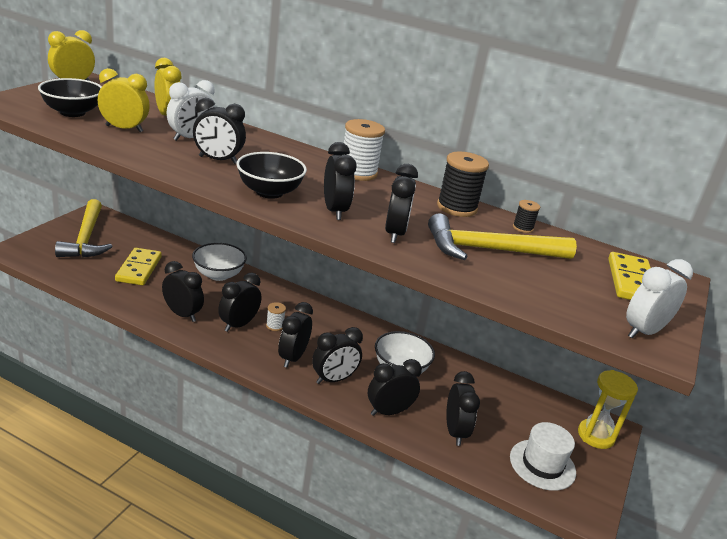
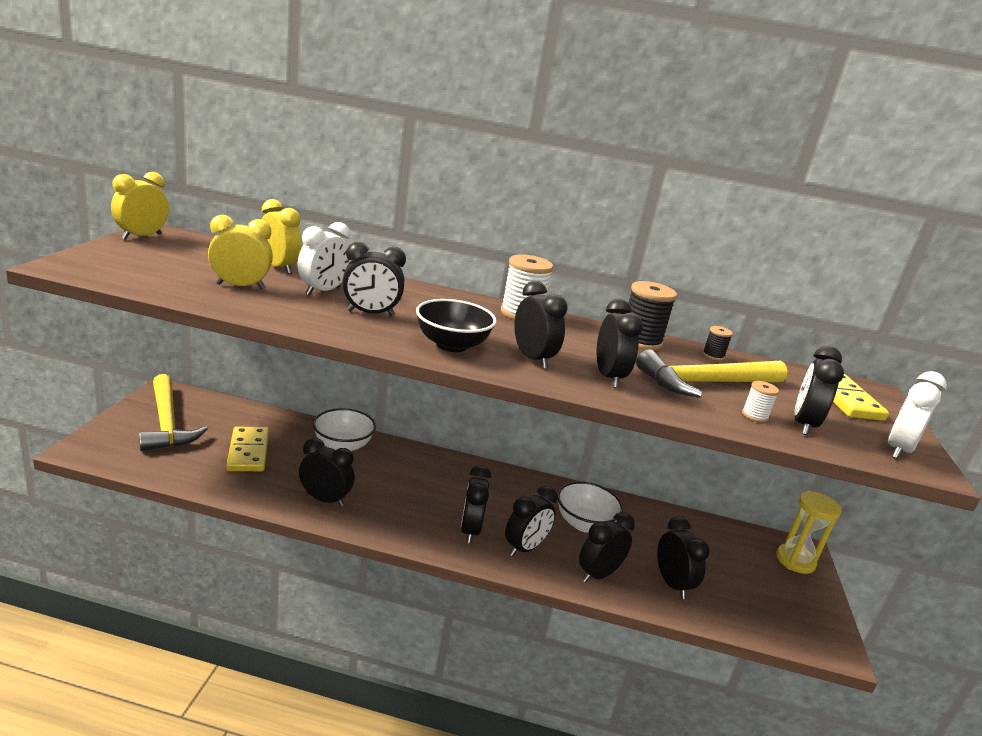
camera: 15 degrees left, 5 degrees down
black bowl [38,78,102,117] -> none
black clock [218,273,261,332] -> black clock moved to [794,346,844,435]
white spool [266,302,286,331] -> white spool moved to [742,381,779,422]
white hat [510,422,576,491] -> none

